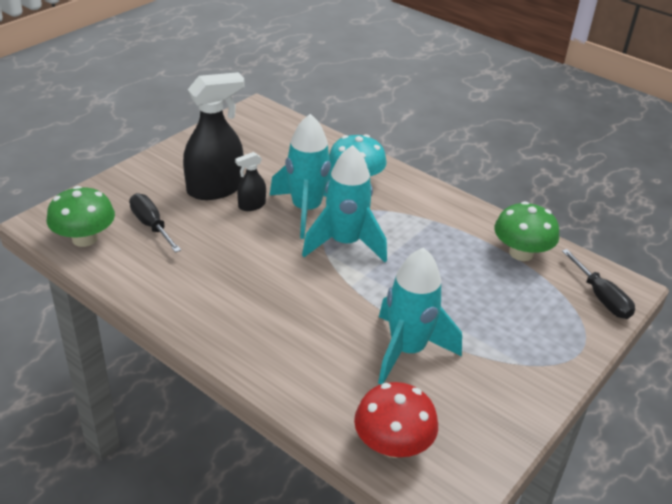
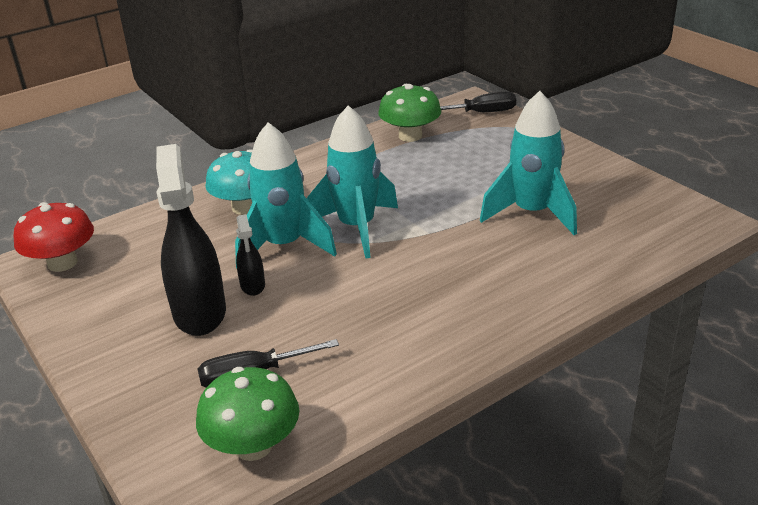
camera: 70 degrees left, 5 degrees down
red mushroom [354,382,438,458] -> red mushroom moved to [13,202,94,272]

